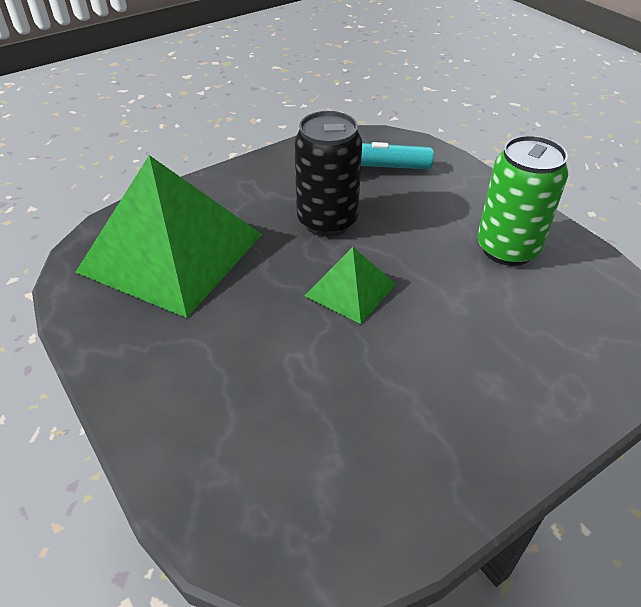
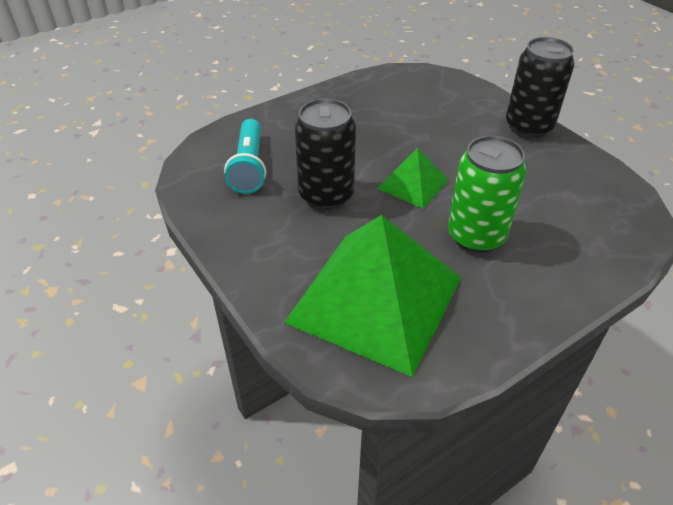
camera: 90 degrees left, 0 degrees up
green can [477,135,568,266] -> green can moved to [448,136,527,253]
none -> black can [506,37,574,138]

